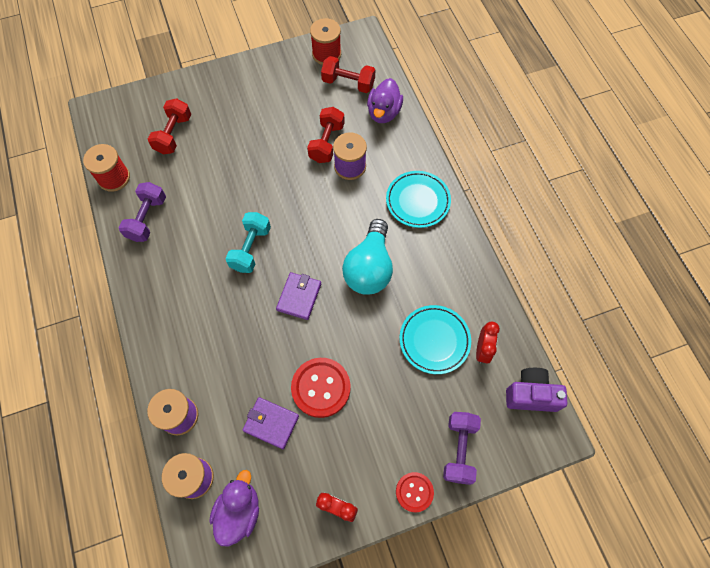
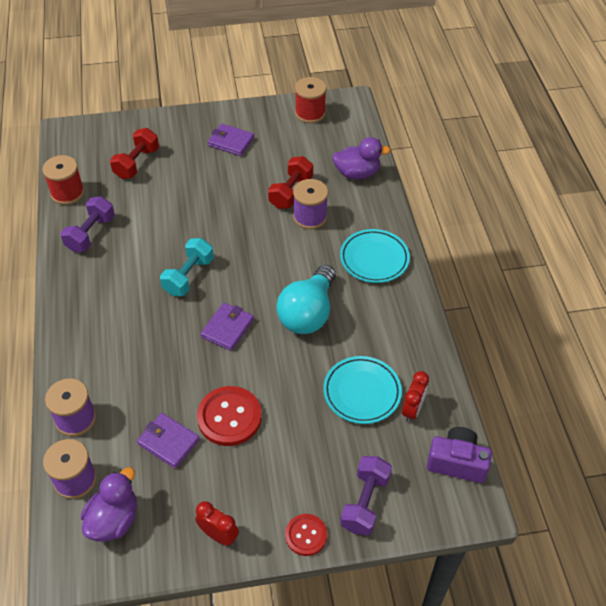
camera: 10 degrees right, 15 degrees down
red dumbbell [321,56,375,93] -> none
purple duck [367,78,403,123] -> purple duck turned 120 degrees counterclockwise [332,137,391,179]
none -> purple wallet [208,124,254,156]

